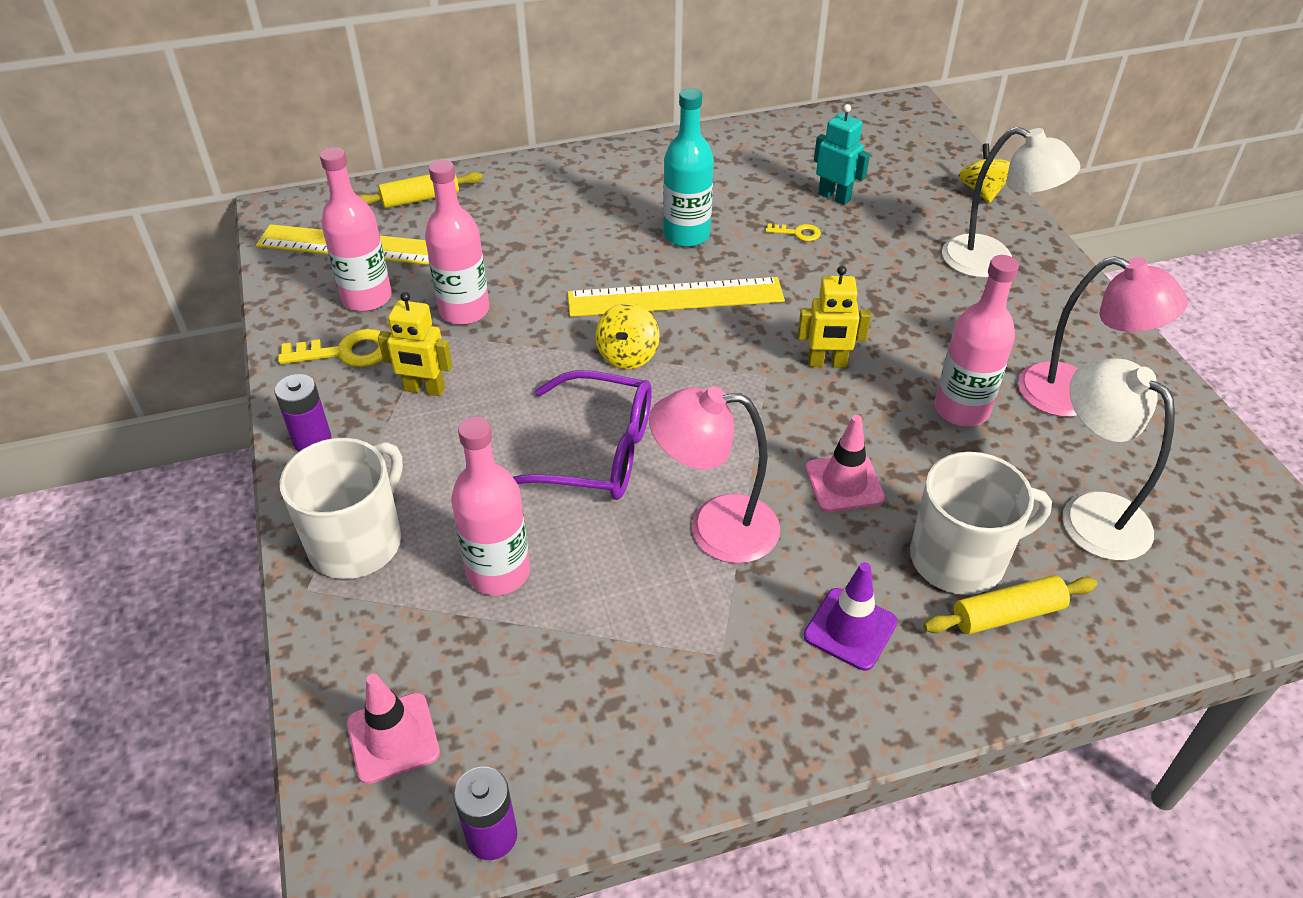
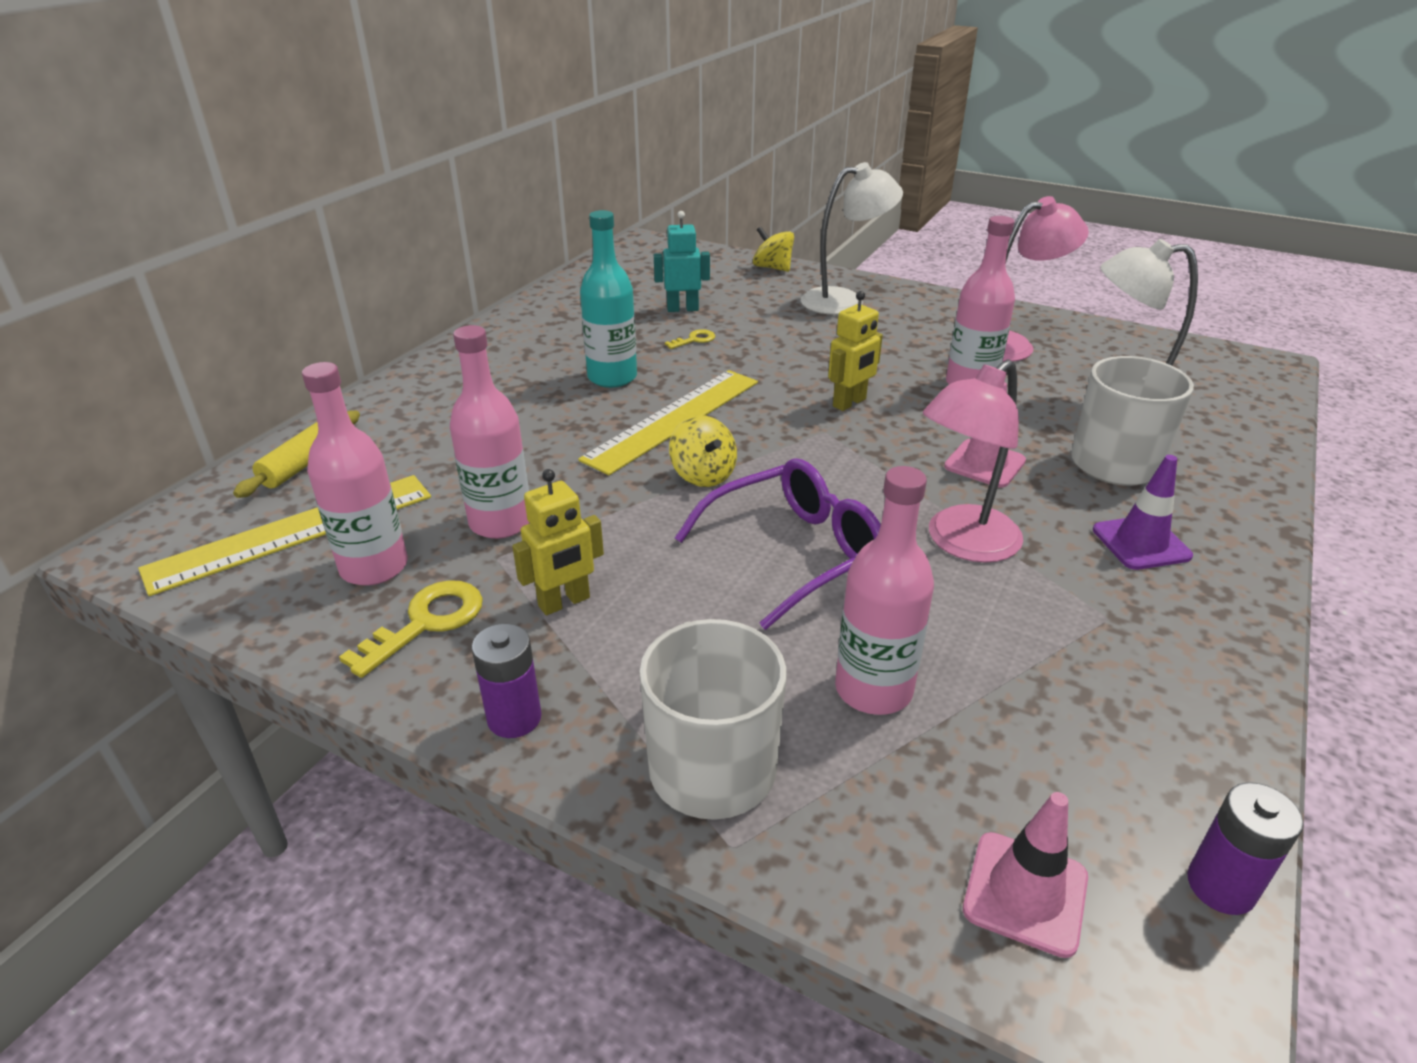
camera: 45 degrees left, 10 degrees down
yellow rolling pin [923,576,1097,634] -> none

